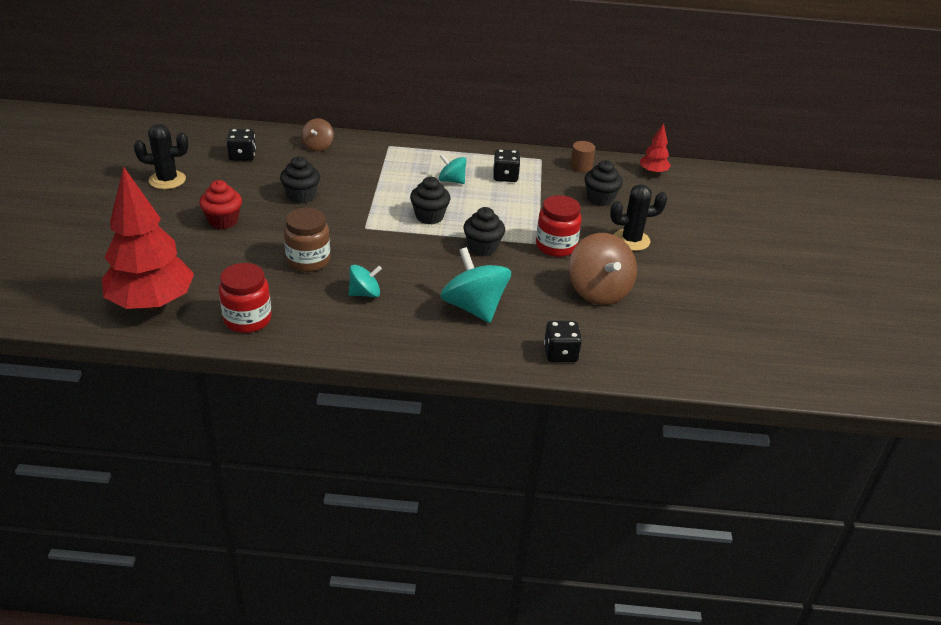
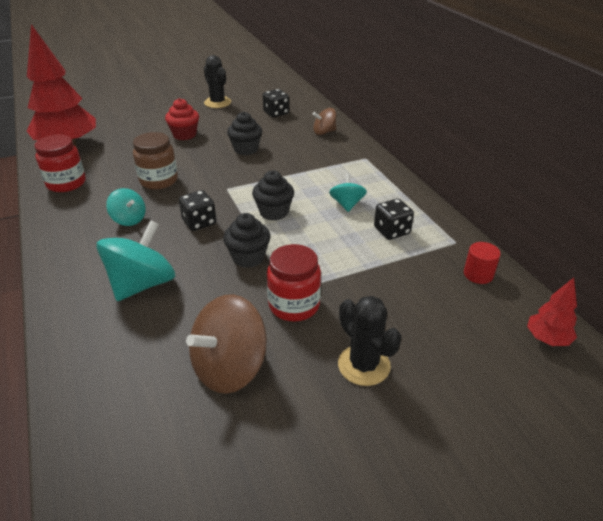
camera: 65 degrees right, 0 degrees up
black dice [544,321,582,362] -> black dice moved to [179,190,216,231]
brown cylinder [570,141,595,172] -> red cylinder [464,242,501,284]
black cupcake [584,160,623,206] -> none

